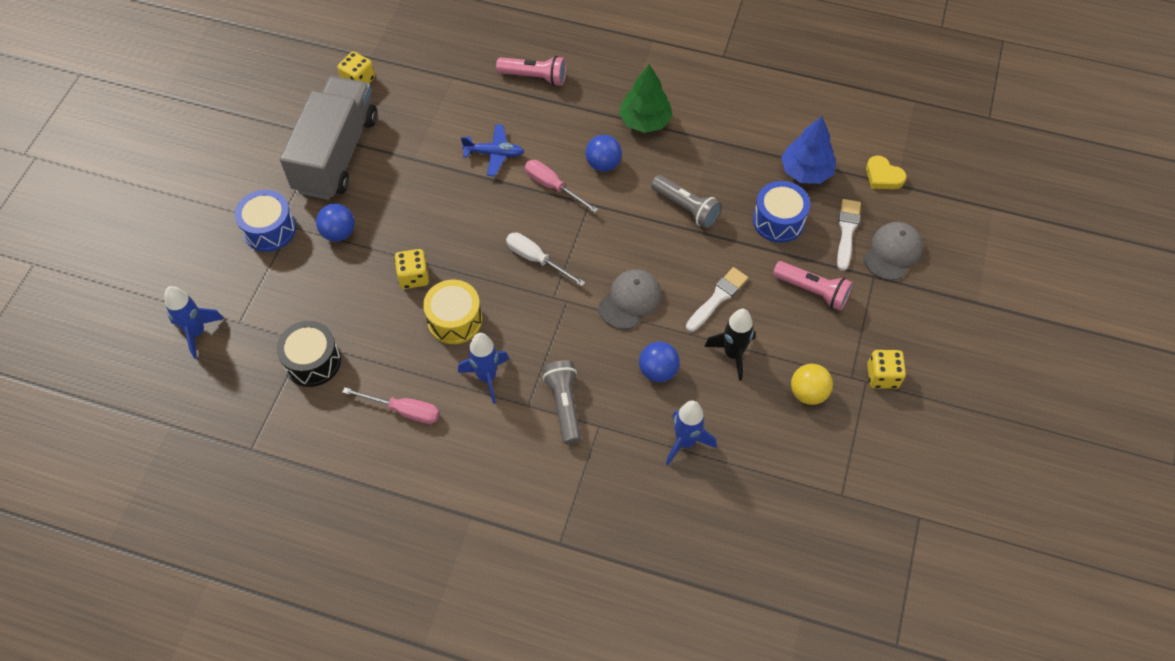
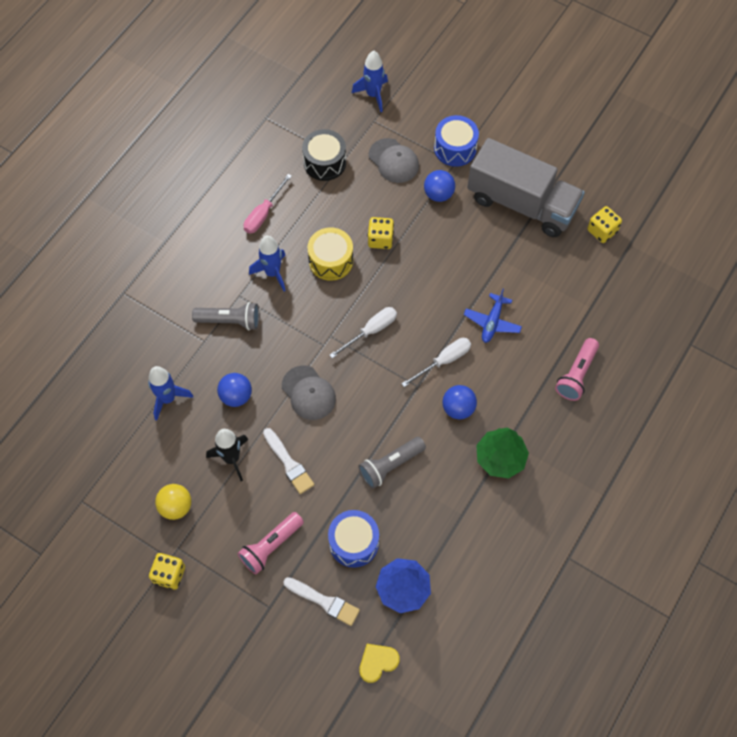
camera: 105 degrees right, 5 degrees up
pink screwdriver [525,160,598,213] -> white screwdriver [401,338,471,387]
grey cap [864,222,923,280] -> grey cap moved to [369,138,419,183]

